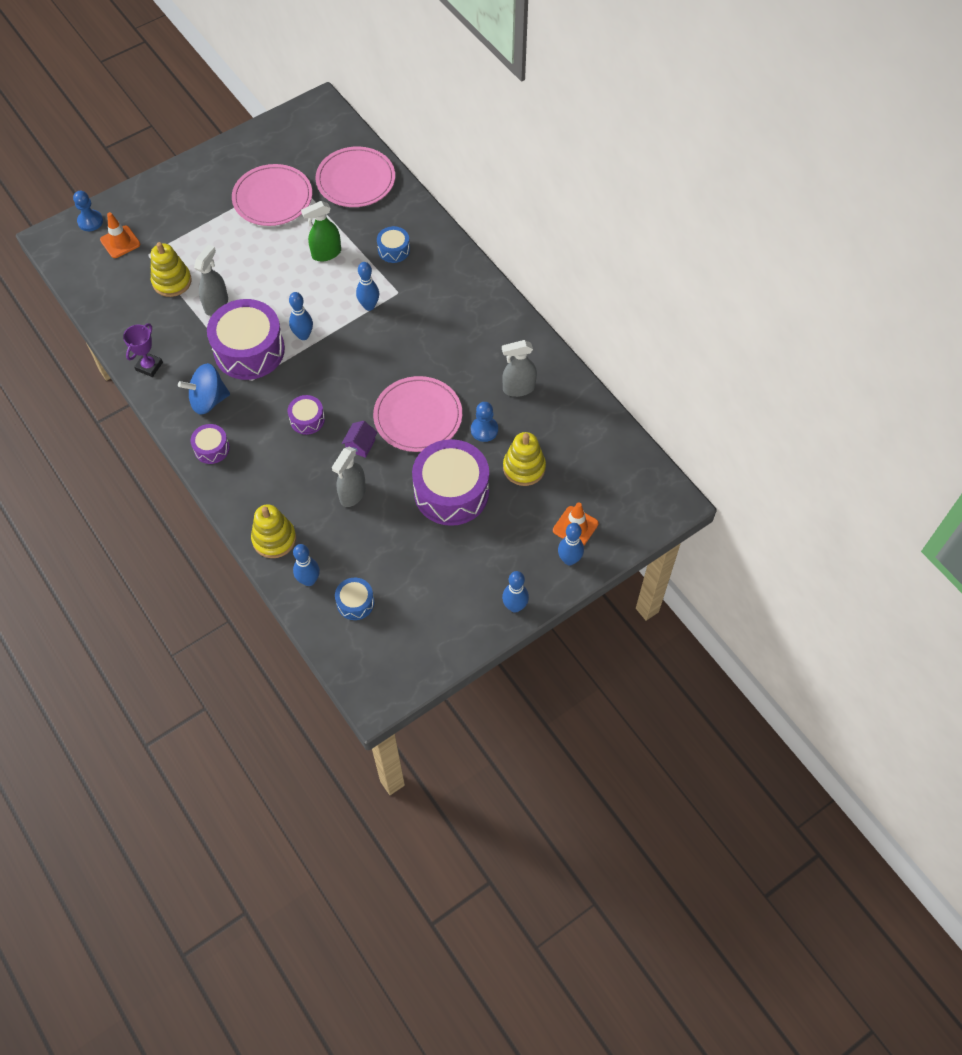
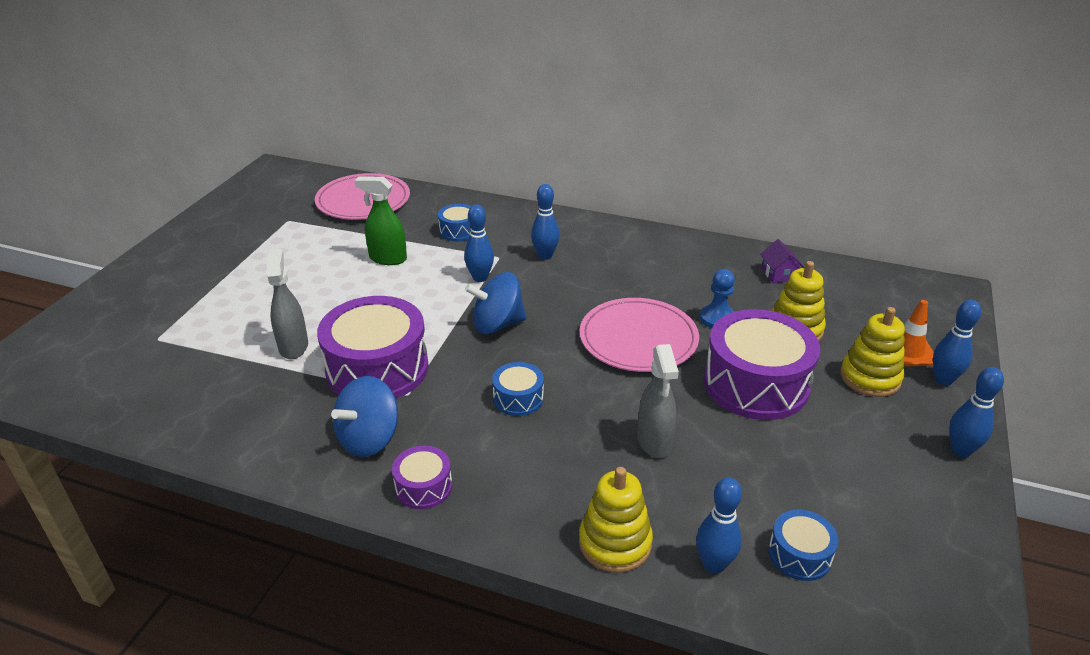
camera: 35 degrees left, 25 degrees down
blue pawn [73,191,103,231] -> none
orange traffic cone [100,212,140,258] -> none
purple trophy [123,323,163,377] -> none
yellow stacking toy [151,242,192,297] -> yellow stacking toy moved to [840,307,905,397]
pink plate [232,164,312,226] -> none
purple drum [288,395,325,435] -> blue drum [492,362,544,416]
blue bowling pin [289,292,313,340] -> blue bowling pin moved to [531,184,560,260]
green spray bottle [301,201,341,262] -> green spray bottle turned 75 degrees clockwise [355,176,407,265]
purple house [341,421,378,458] -> purple house moved to [760,239,804,283]
grey spray bottle [502,340,537,397] -> none
none -> blue spinning top [465,272,527,334]

